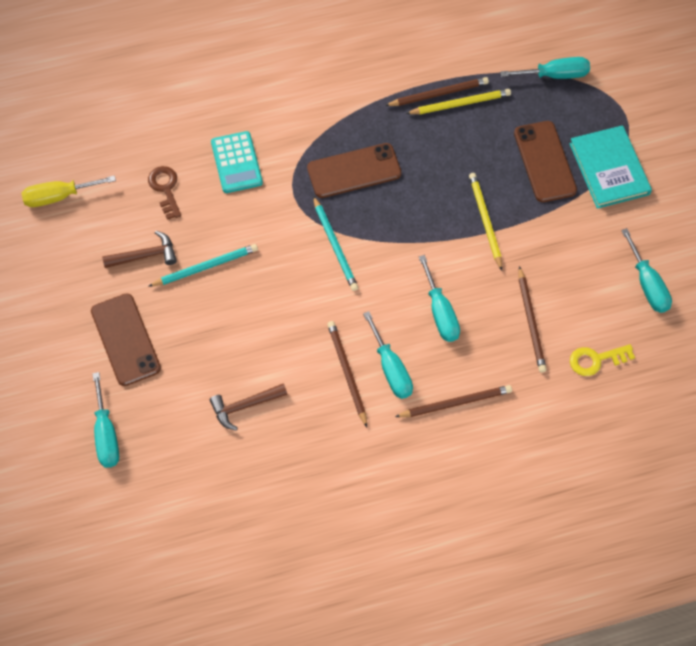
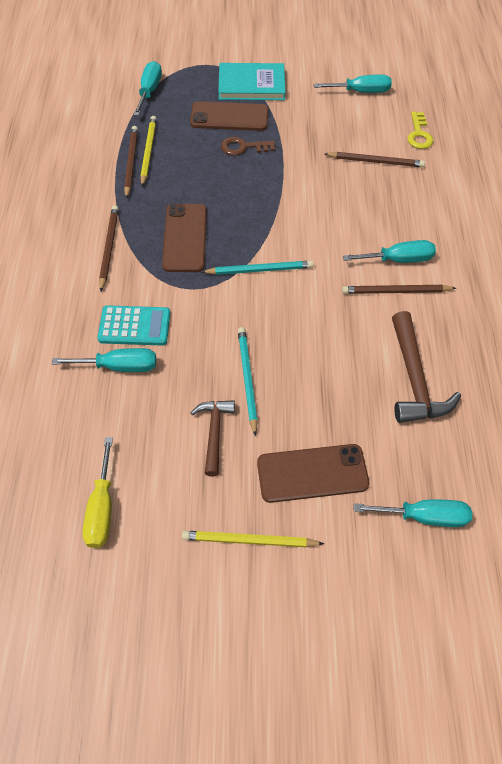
camera: 75 degrees left, 5 degrees down
brown key [148,166,181,220] -> brown key moved to [221,137,275,156]
brown hammer [209,383,288,431] -> brown hammer [392,311,461,423], size x1.58
brown pencil [395,385,512,417] -> brown pencil moved to [99,205,119,292]
turquoise screwdriver [419,255,460,342] -> turquoise screwdriver moved to [52,348,156,372]
yellow pencil [469,173,502,271] -> yellow pencil moved to [182,531,324,547]

